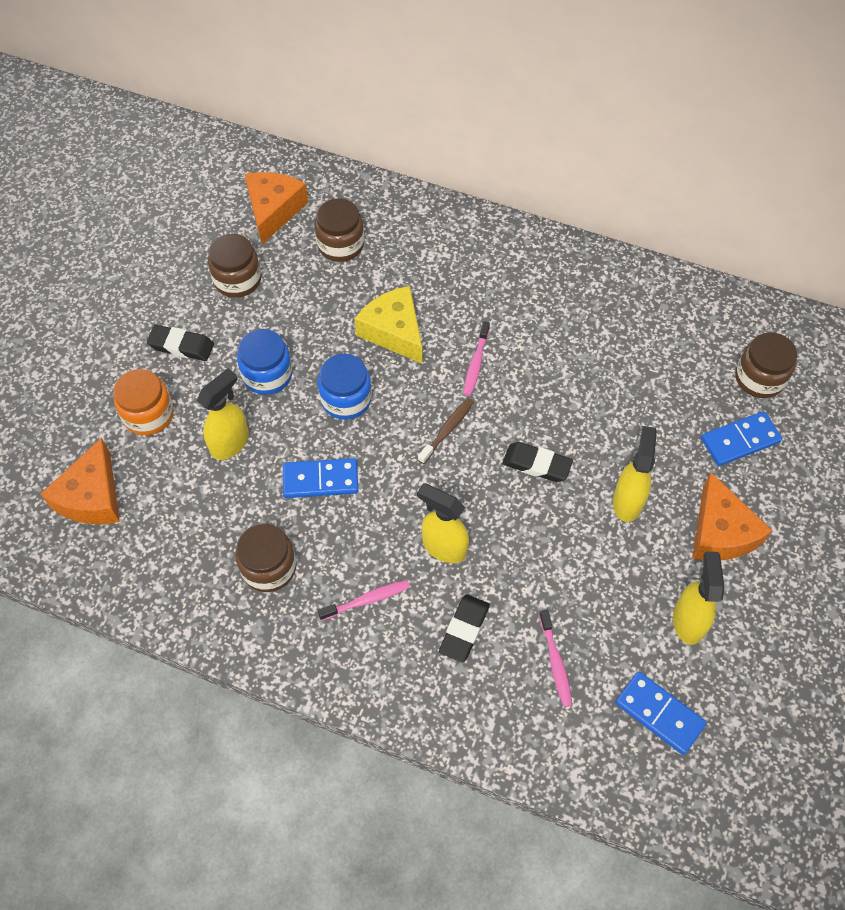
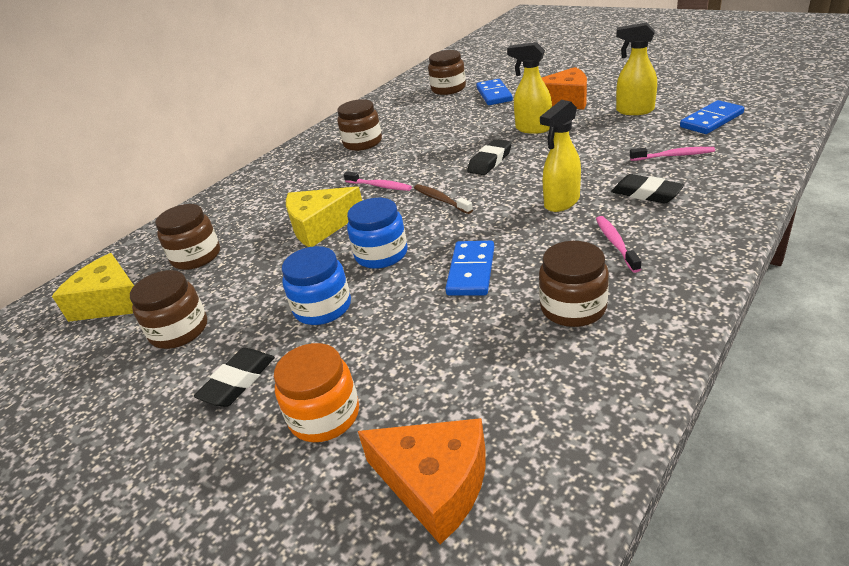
camera: 70 degrees left, 25 degrees down
yellow spray bottle [196,368,249,460] -> none
orange cheese [245,172,308,244] -> yellow cheese [52,253,134,322]
none -> brown jar [337,99,382,151]

